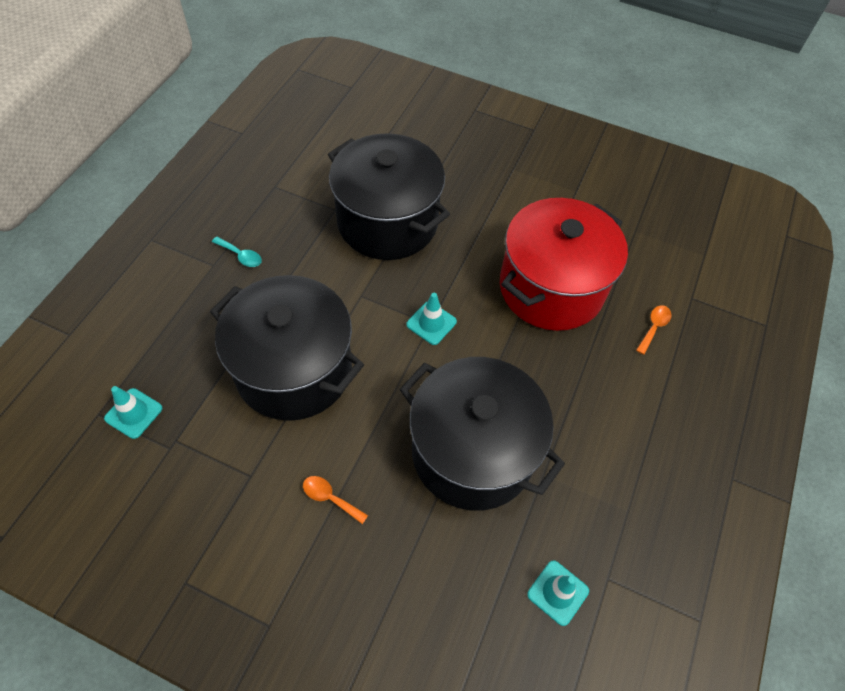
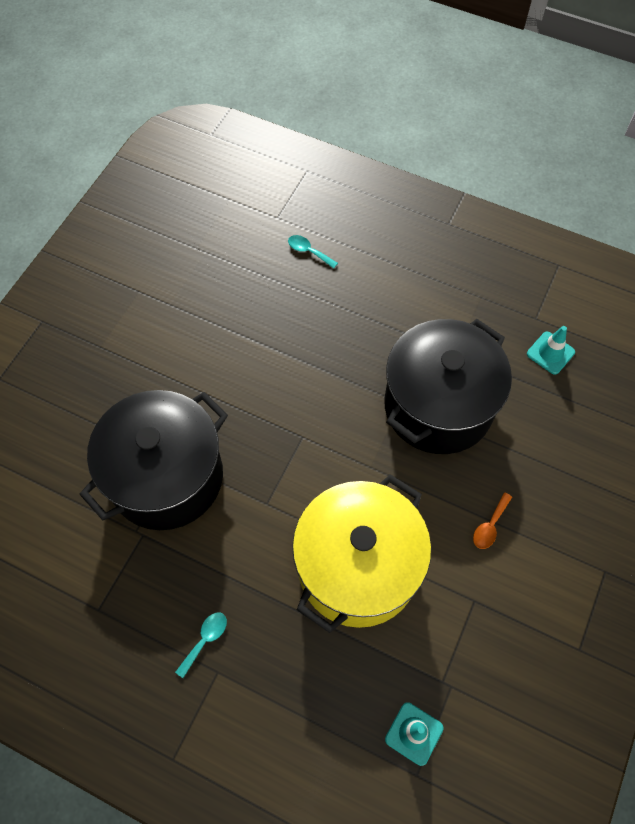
camera: 85 degrees left, 5 degrees up
black pot [210,275,364,421] -> yellow pot [292,475,431,633]
turquoise traffic cone [406,293,457,345] -> none
red pot [500,198,628,331] -> none
orange spoon [636,305,671,355] -> turquoise spoon [288,235,338,269]

